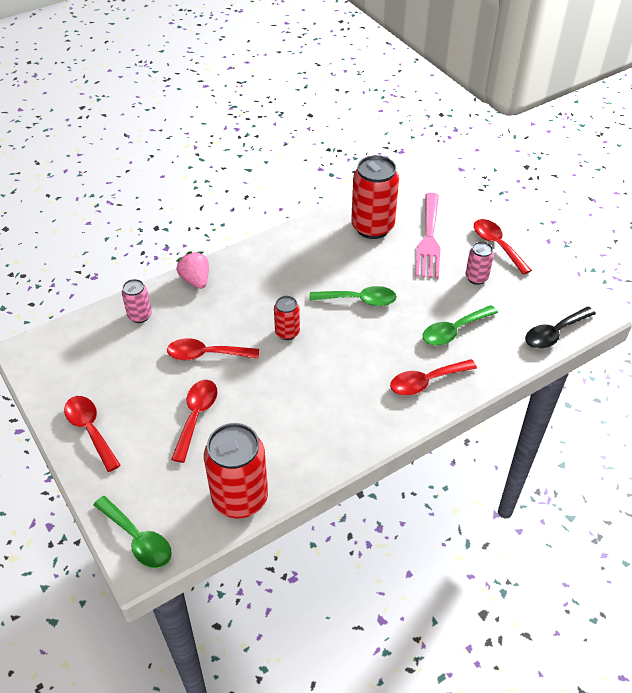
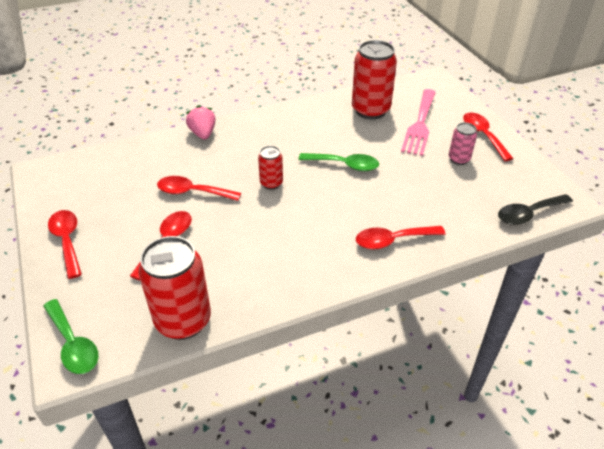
camera: 10 degrees right, 5 degrees down
pink can [122,279,152,323] -> none
green spoon [423,305,498,346] -> none

